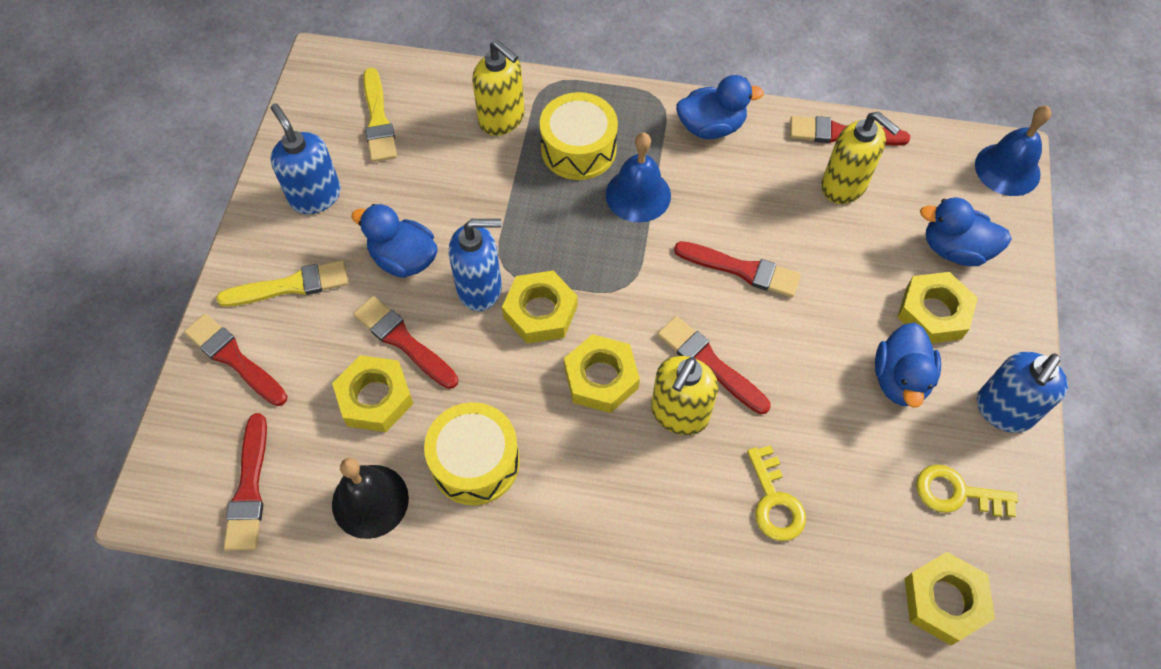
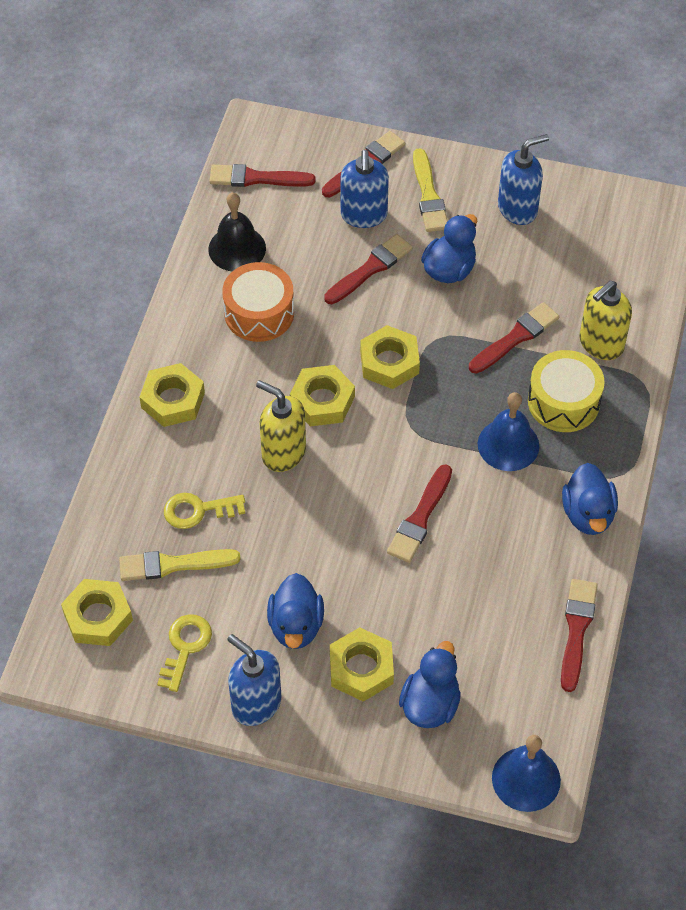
camera: 95 degrees right, 5 degrees down
yellow nut [332,355,414,432] -> yellow nut moved to [139,363,205,427]
yellow brush [363,68,397,162] -> yellow brush moved to [119,549,241,581]
yellow drum [424,402,520,505] -> orange drum [222,262,294,342]
blue soap dispenser [449,219,502,311] -> blue soap dispenser moved to [340,150,389,228]
red brush [657,316,771,414] -> red brush moved to [469,302,559,374]
yellow soap dispenser [821,112,900,204] -> none
blue duck [875,323,941,408] -> blue duck turned 105 degrees counterclockwise [267,573,324,649]

